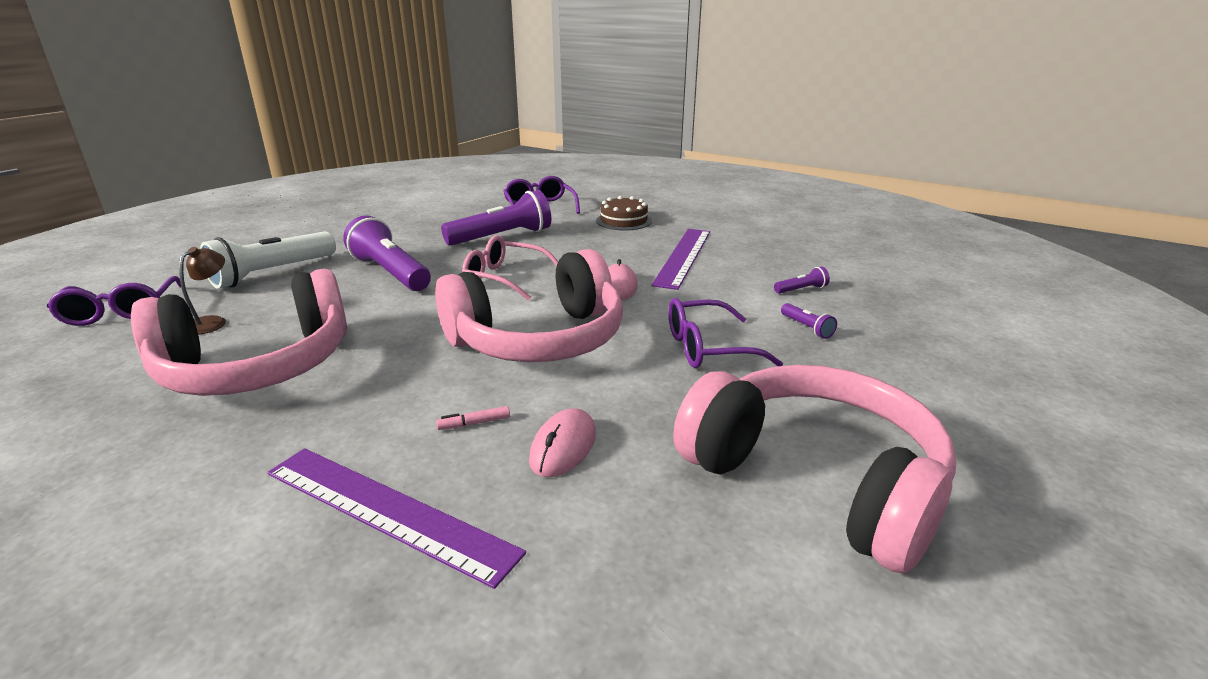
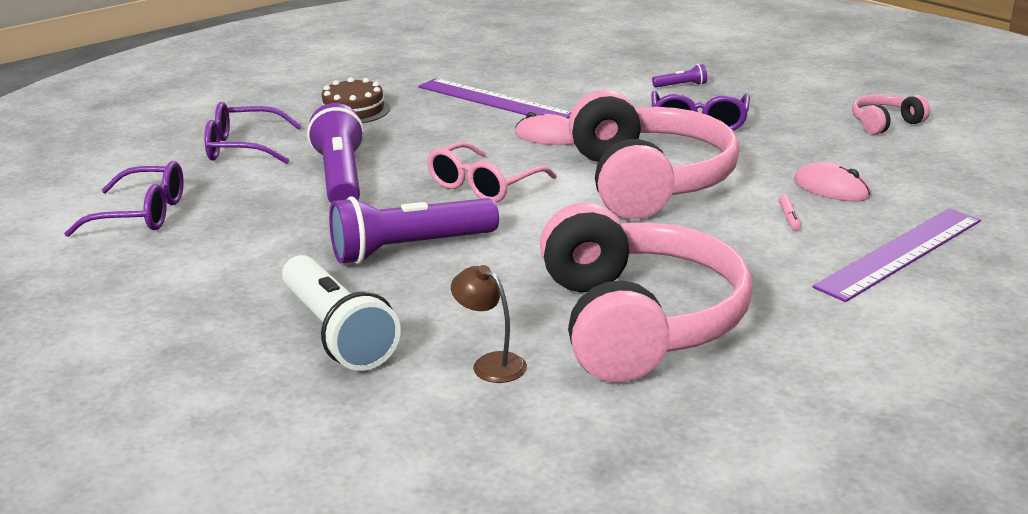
camera: 70 degrees left, 0 degrees up
purple glasses [47,276,181,326] -> purple glasses moved to [64,161,184,237]
pink headphones [673,365,956,573] -> pink headphones [852,94,930,135], size x0.43
purple flashlight [774,267,830,294] -> none

